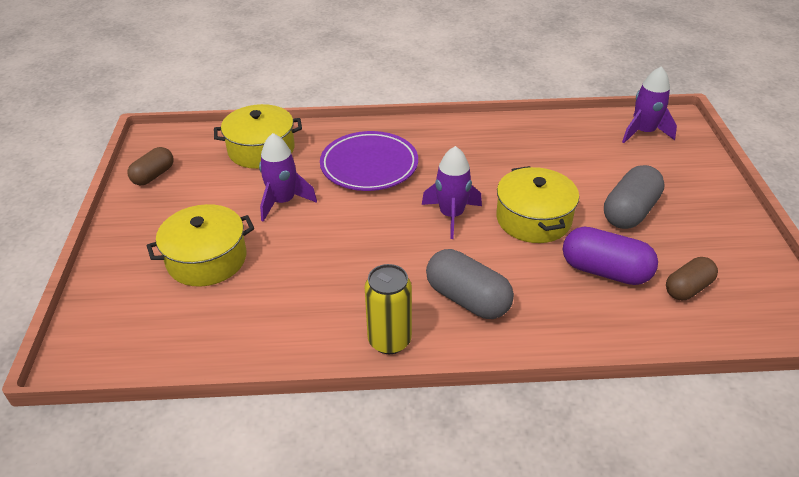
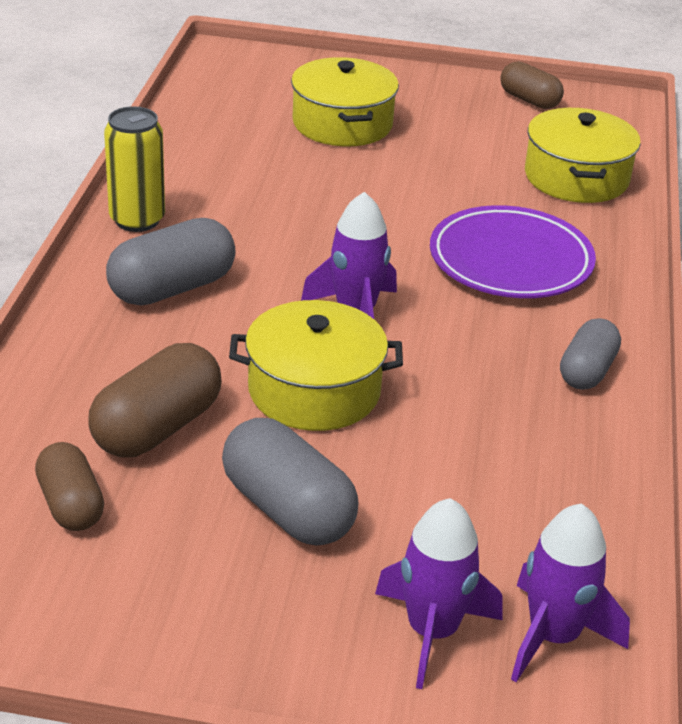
camera: 100 degrees right, 5 degrees down
purple rocket [259,133,317,222] -> purple rocket moved to [375,498,502,689]
purple capsule [563,227,658,285] -> brown capsule [89,343,222,458]
none -> grey capsule [560,318,621,390]

